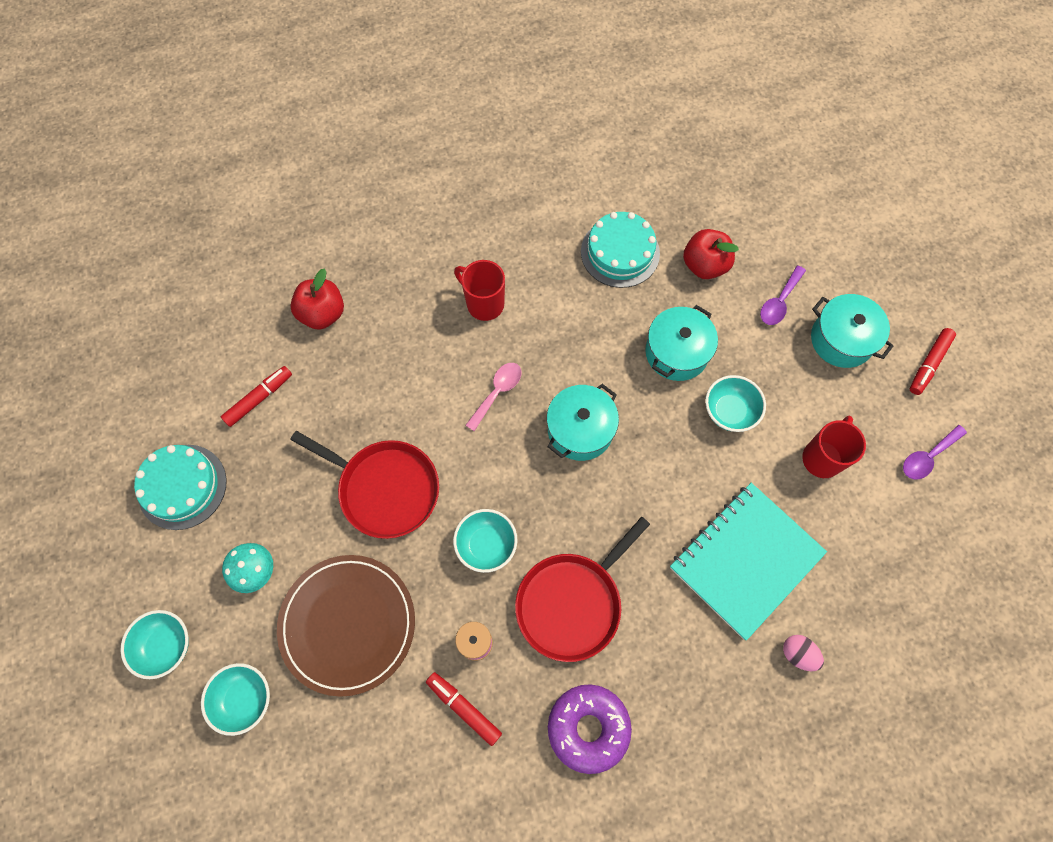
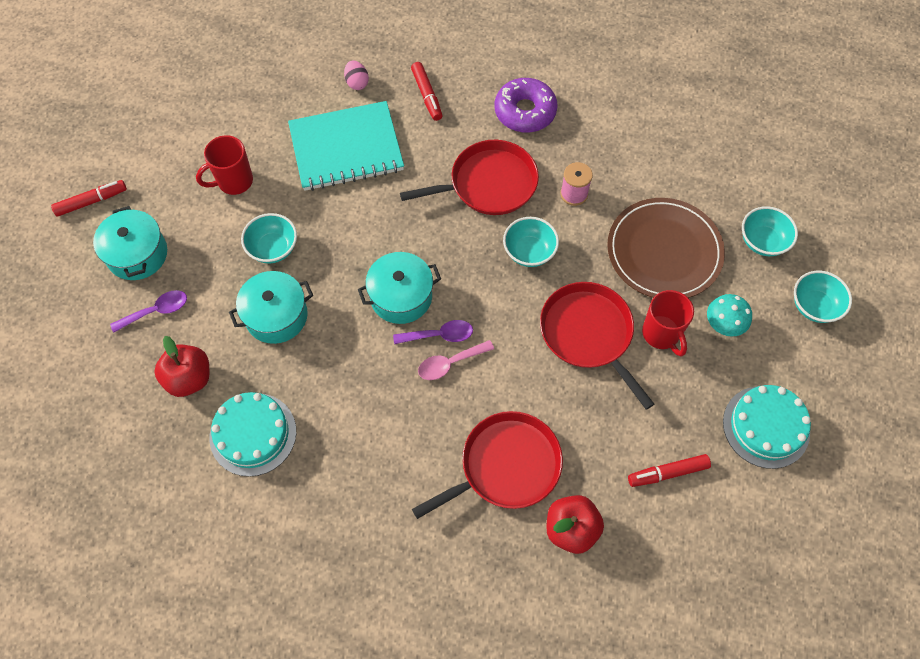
camera: 150 degrees left, 5 degrees down
red marker [426,672,502,746] -> red marker moved to [411,62,442,121]
red mug [454,260,505,321] -> red mug moved to [642,290,694,357]
purple spoon [903,425,967,479] -> purple spoon moved to [393,320,473,344]
none -> red pan [412,411,563,519]

